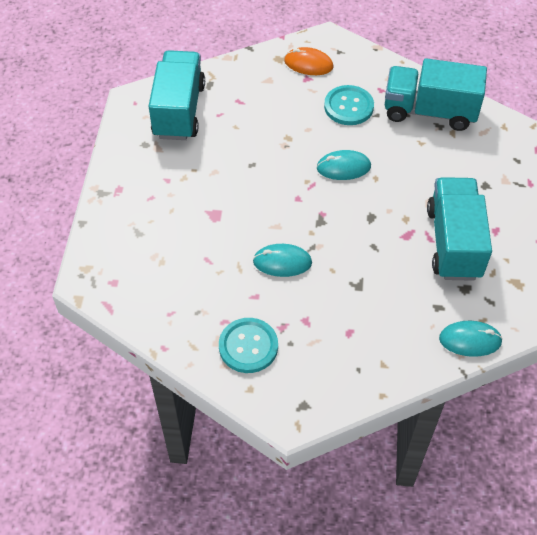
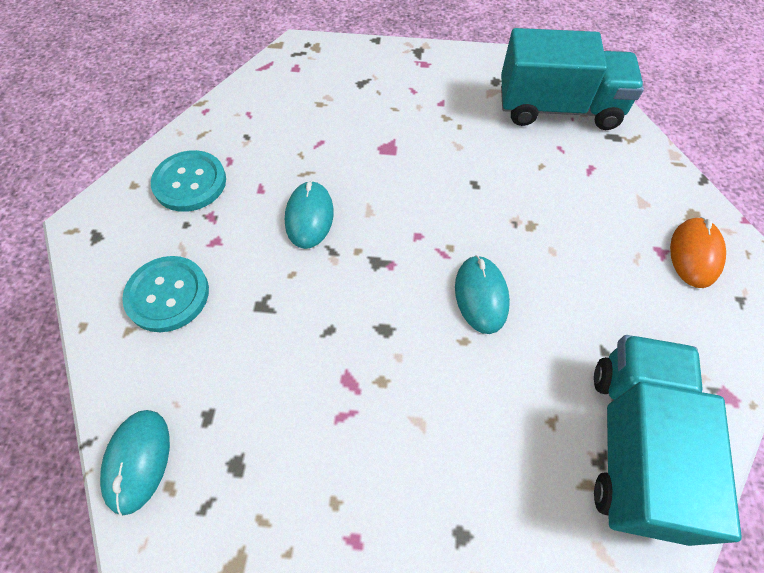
camera: 90 degrees right, 5 degrees up
turquoise button [324,85,374,125] -> turquoise button moved to [122,256,209,332]
turquoise truck [427,177,492,281] -> none

